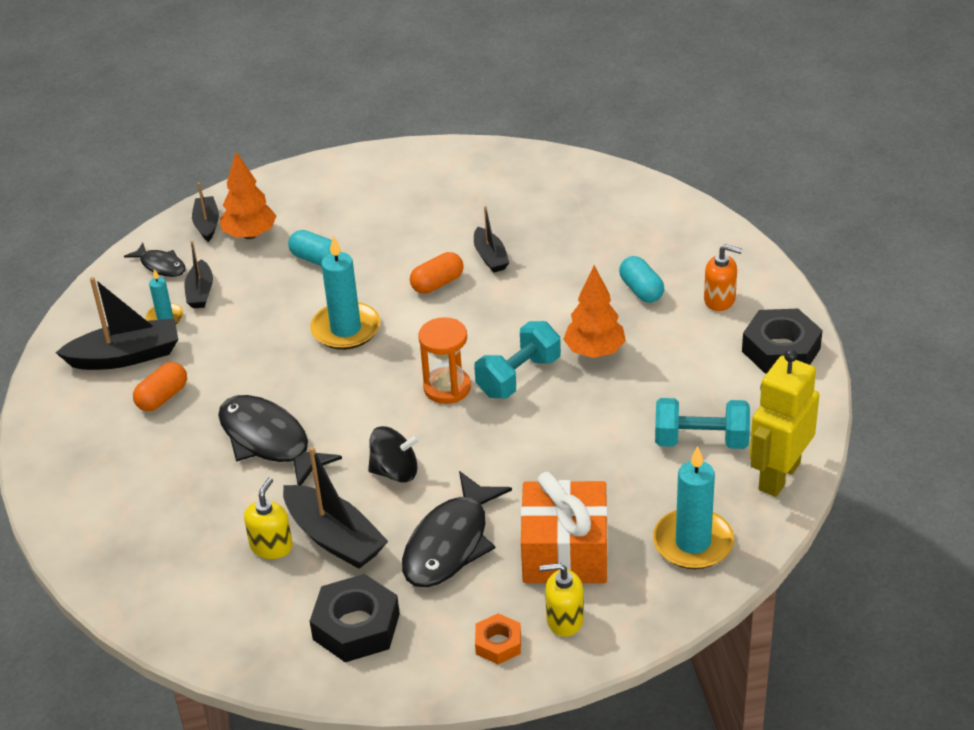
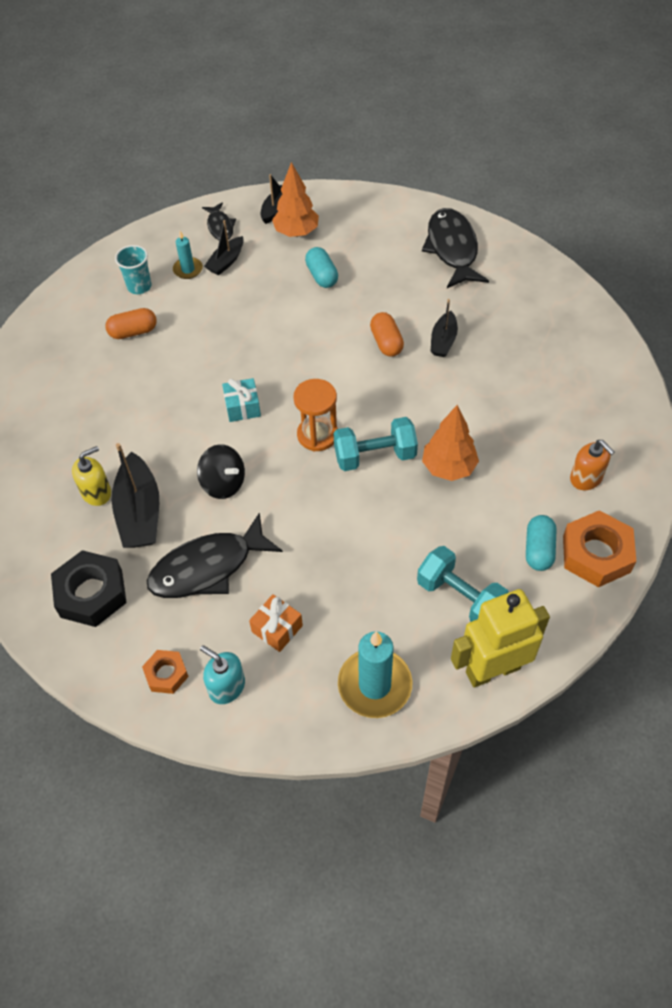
camera: 35 degrees right, 15 degrees up
black boat [55,277,178,370] -> turquoise cup [115,245,151,294]
black fish [218,395,342,485] -> black fish moved to [422,208,489,288]
turquoise candle [310,236,380,350] -> none
orange capsule [410,252,464,294] -> orange capsule turned 75 degrees clockwise [370,312,404,357]
orange gift [521,472,608,583] -> orange gift [249,594,303,652], size x0.50
yellow soap dispenser [540,563,584,637] -> turquoise soap dispenser [200,645,245,704]
turquoise capsule [619,256,664,303] -> turquoise capsule moved to [526,515,557,571]
black nut [742,309,823,374] -> orange nut [563,510,636,587]
none -> turquoise gift [222,378,261,422]

